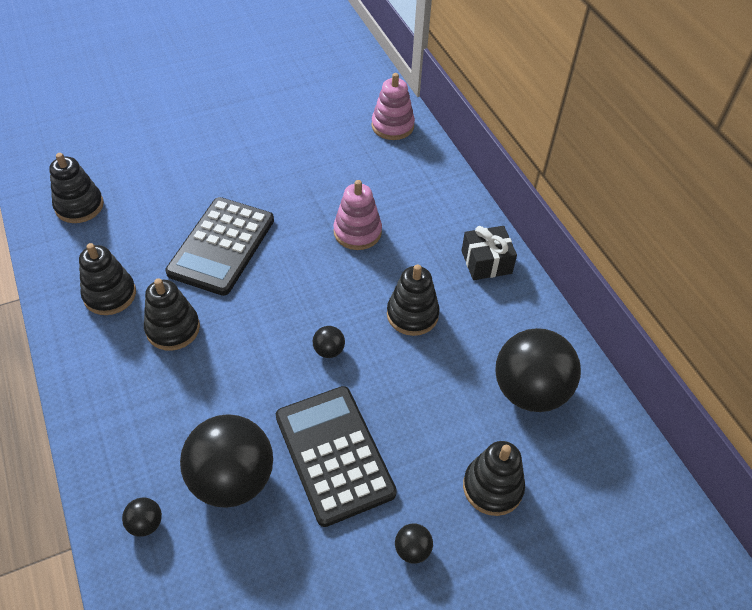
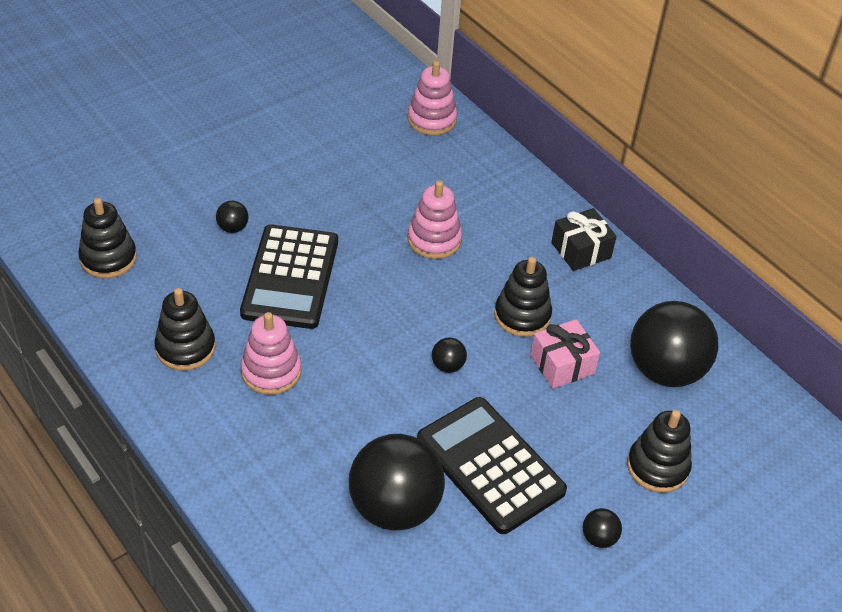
camera: 15 degrees left, 5 degrees down
black ball [122,498,162,537] -> black ball moved to [216,201,249,233]
black stacking toy [144,278,200,351] -> pink stacking toy [241,312,301,395]
none -> pink gift [530,319,600,389]

